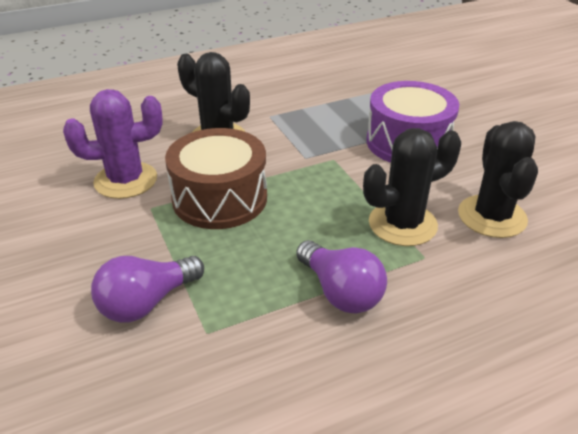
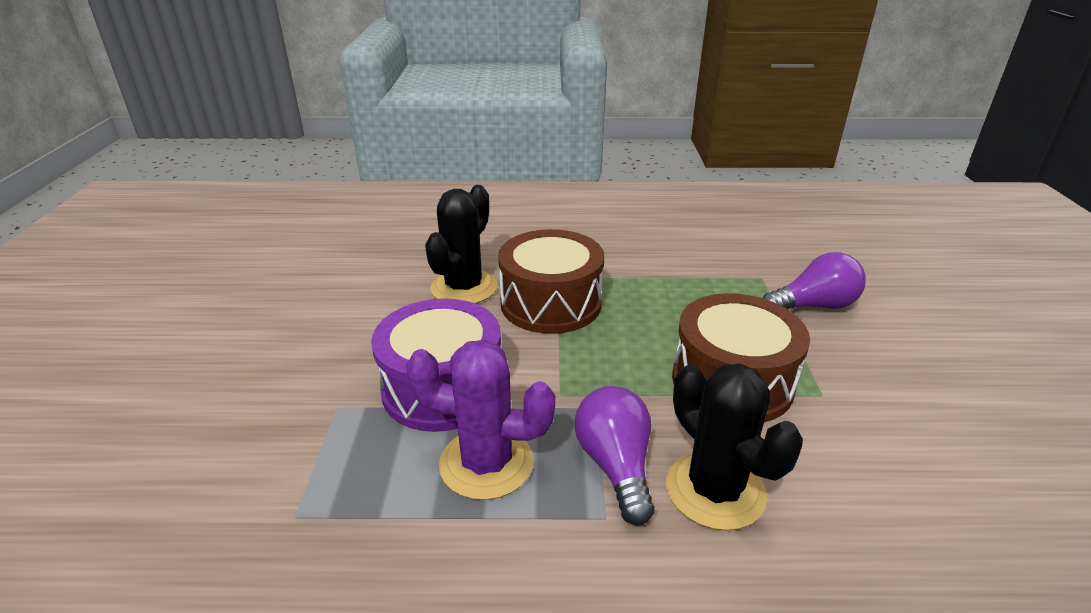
camera: 155 degrees left, 5 degrees down
purple cactus [63,89,163,199] -> purple cactus moved to [406,339,555,500]
purple light bulb [296,240,387,313] -> purple light bulb moved to [574,386,655,525]
black cactus [363,128,461,246] -> brown drum [498,229,604,334]

